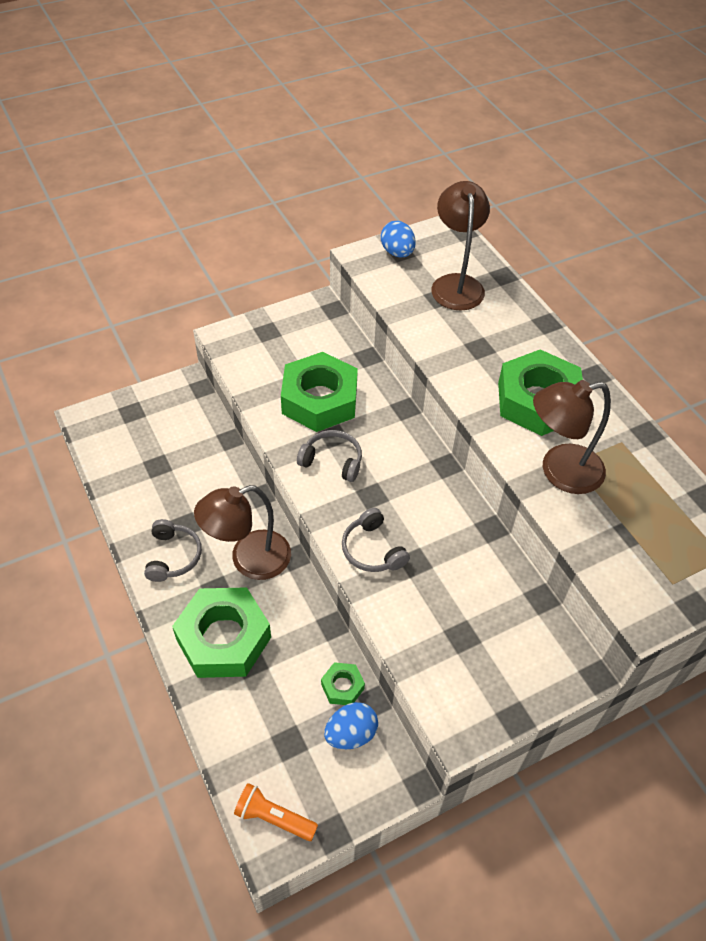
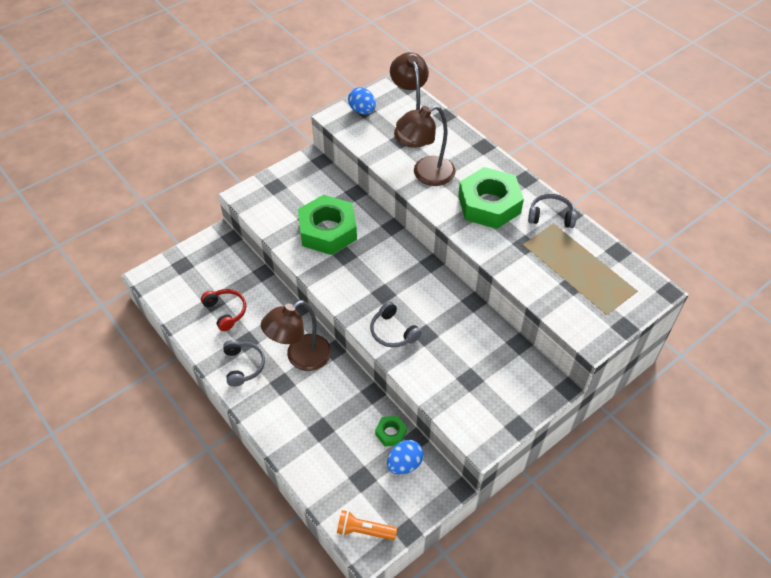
camera: 10 degrees left, 0 degrees up
green nut [172,587,271,678] -> none
grey headphones [297,430,362,482] -> grey headphones moved to [528,193,577,228]
brown lamp [533,380,611,494] -> brown lamp moved to [396,105,456,186]
none -> red headphones [201,289,246,331]

